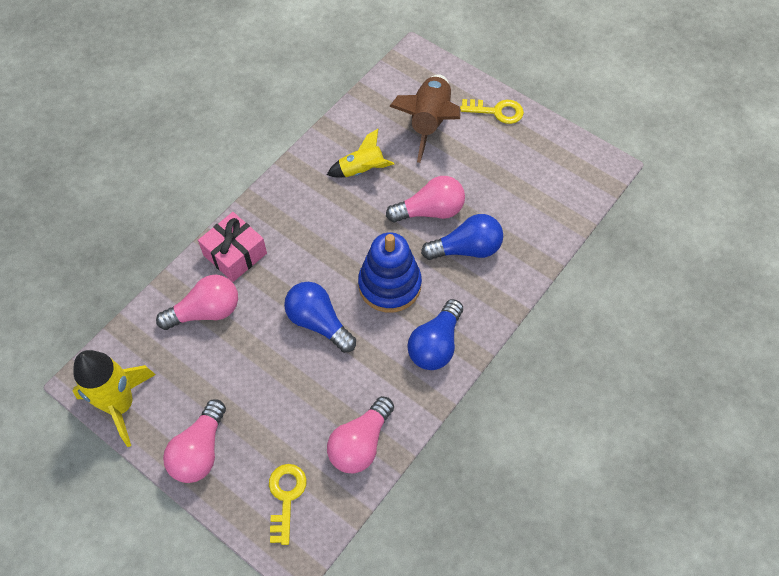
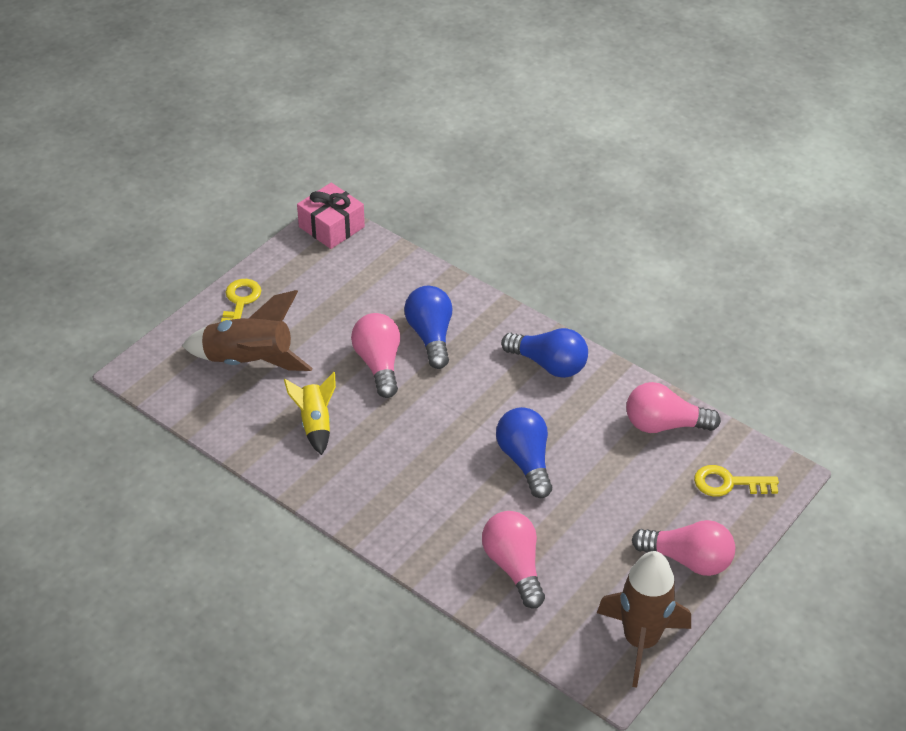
camera: 90 degrees left, 15 degrees down
yellow rocket [73,350,156,447] -> brown rocket [597,551,691,688]
pink gift [198,212,267,282] -> pink gift moved to [297,183,365,249]
blue light bulb [284,282,356,353] -> blue light bulb turned 120 degrees clockwise [496,407,552,498]
pink light bulb [327,396,394,474] -> pink light bulb turned 150 degrees clockwise [626,382,721,433]
blue stacking toy [358,232,422,313] -> none

